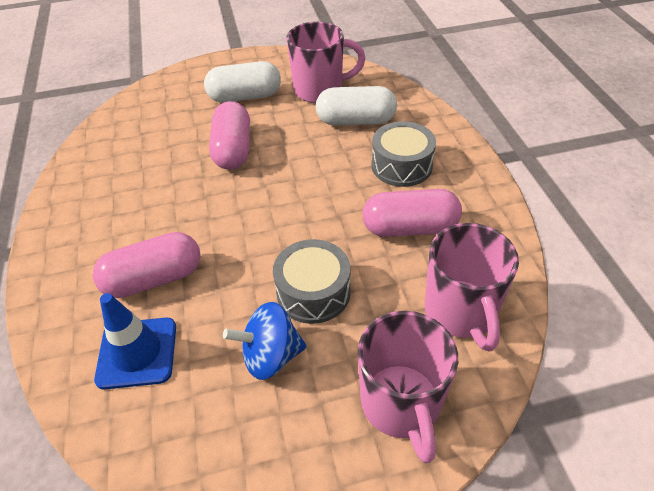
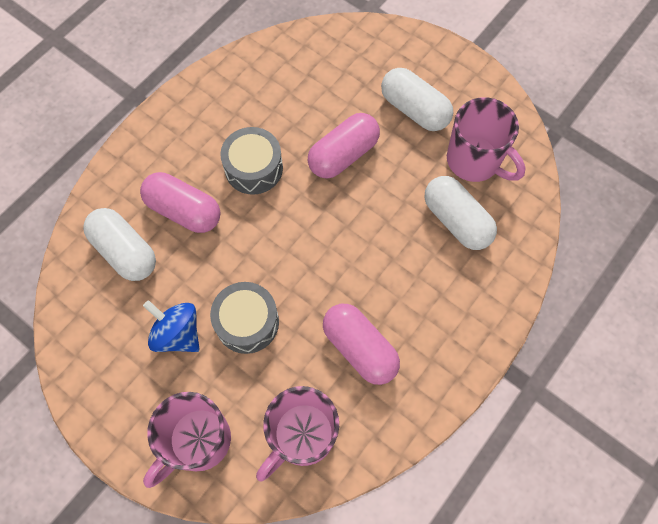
camera: 50 degrees right, 20 degrees up
blue traffic cone [94,293,176,389] -> white capsule [83,208,156,281]
grey drum [371,121,436,187] -> grey drum moved to [220,127,283,195]

